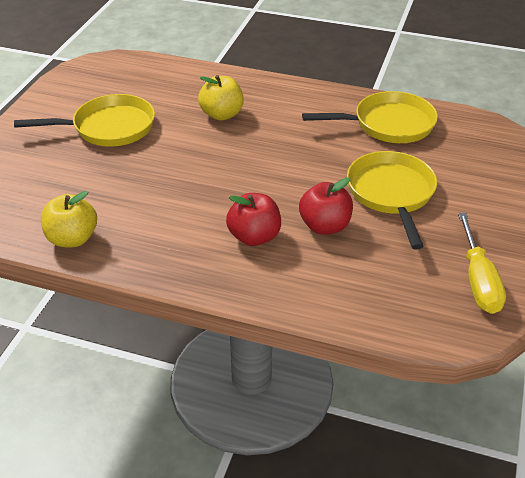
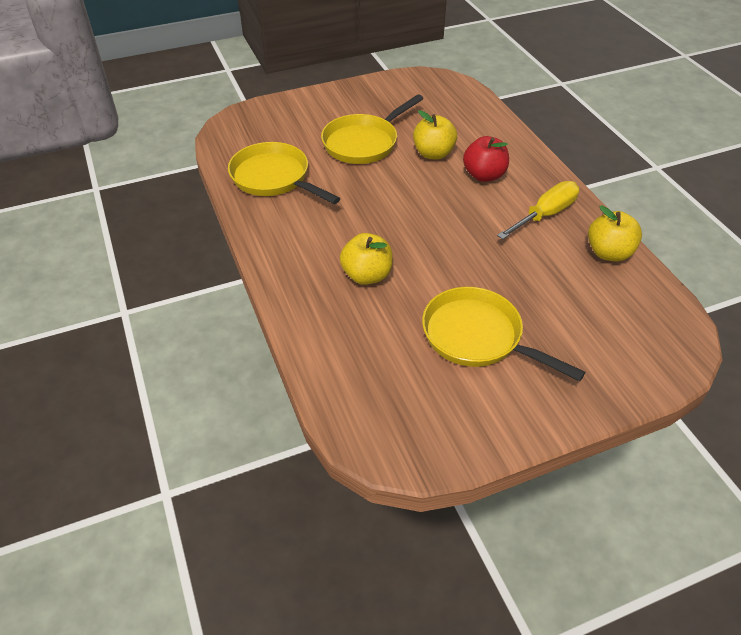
camera: 130 degrees left, 5 degrees up
red apple [299,177,353,235] -> yellow apple [413,110,457,160]
yellow screwdriver [458,213,506,314] -> yellow screwdriver moved to [497,181,579,239]

